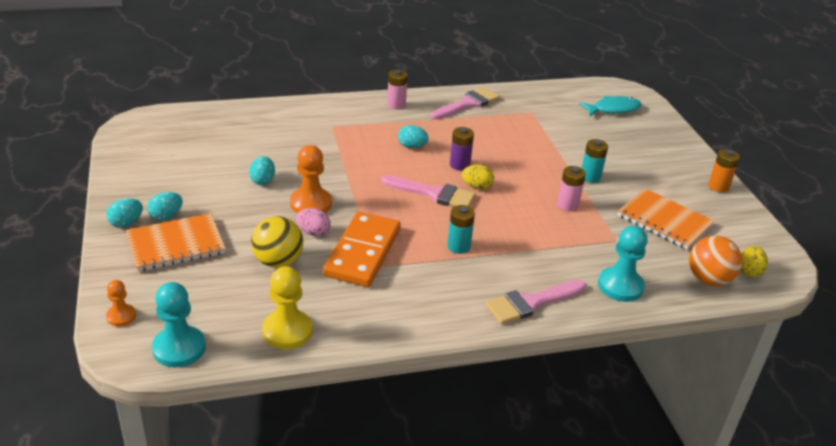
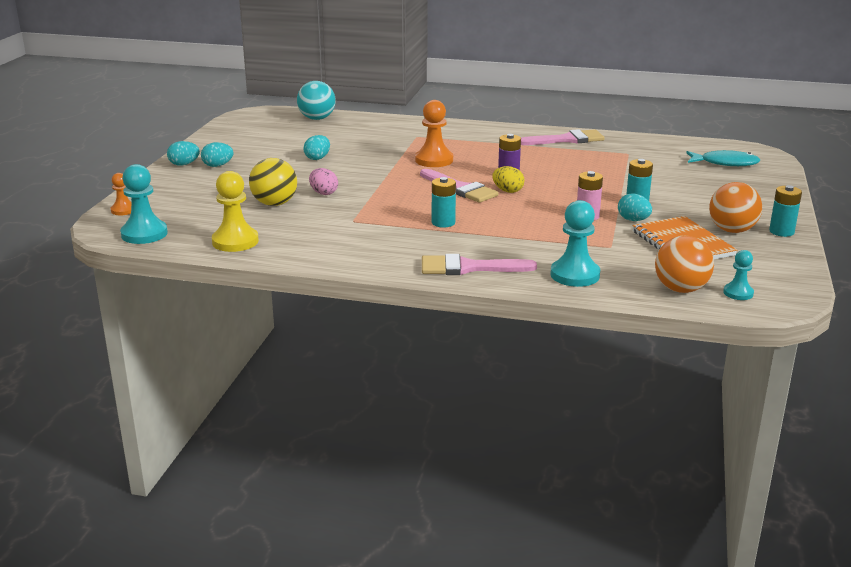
camera: 30 degrees right, 10 degrees down
orange notebook [126,213,226,271] -> none
orange pawn [290,145,332,213] -> orange pawn moved to [415,100,453,167]
orange domino [323,212,401,287] -> none
pink battery [387,70,408,110] -> none
turquoise egg [398,125,429,149] -> turquoise egg moved to [618,193,652,221]
orange battery [708,149,740,193] -> turquoise battery [769,185,802,237]
yellow egg [741,246,768,277] -> turquoise pawn [723,250,754,300]
none -> turquoise ball [297,81,336,120]
none -> orange ball [709,182,762,233]

